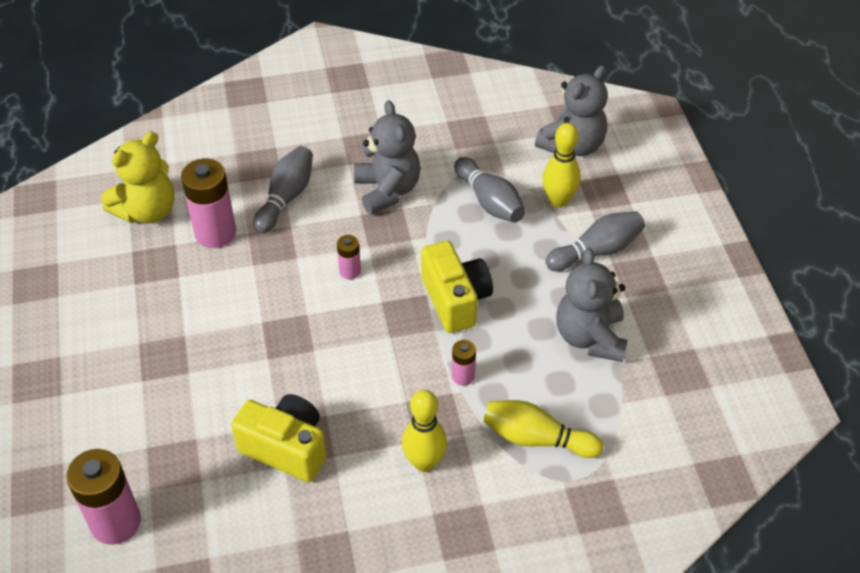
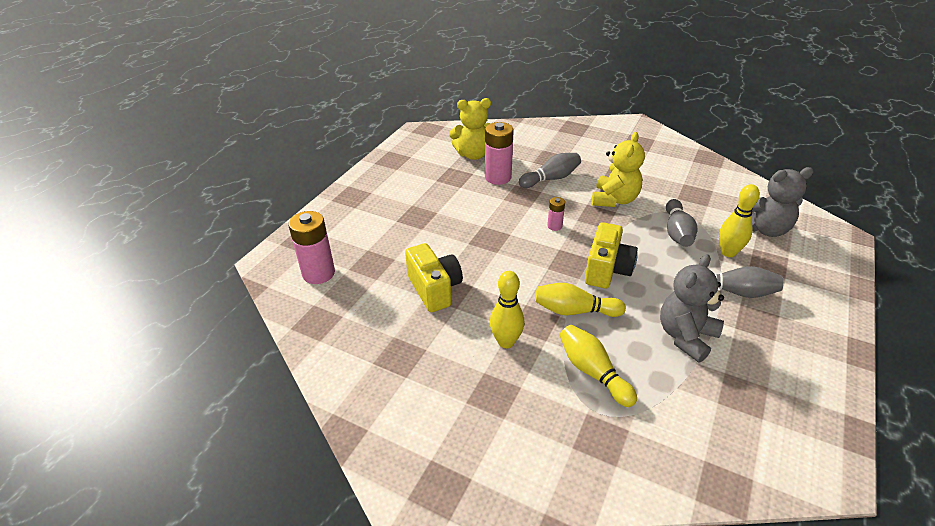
camera: 40 degrees right, 10 degrees down
grey teddy bear [354,100,421,215] -> yellow teddy bear [592,132,645,207]
pink battery [452,340,476,386] -> yellow bowling pin [535,283,626,317]

